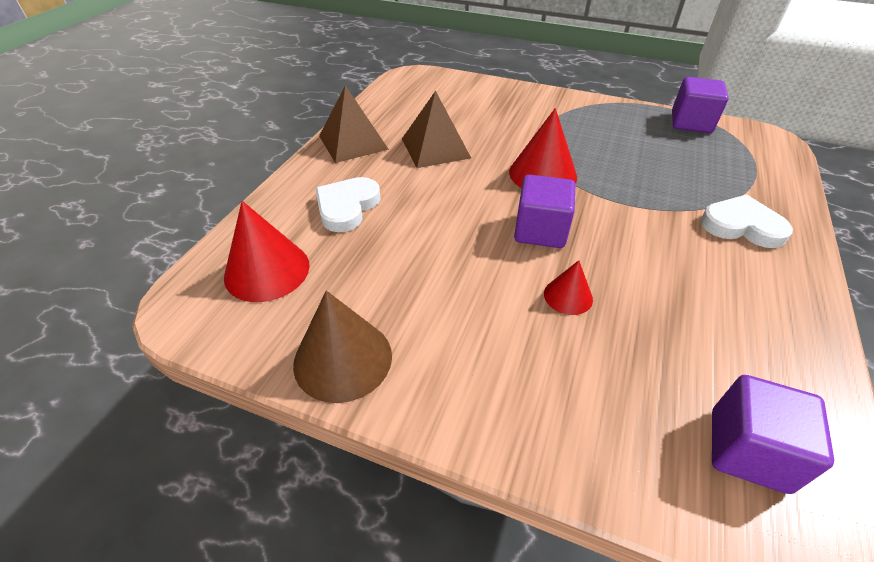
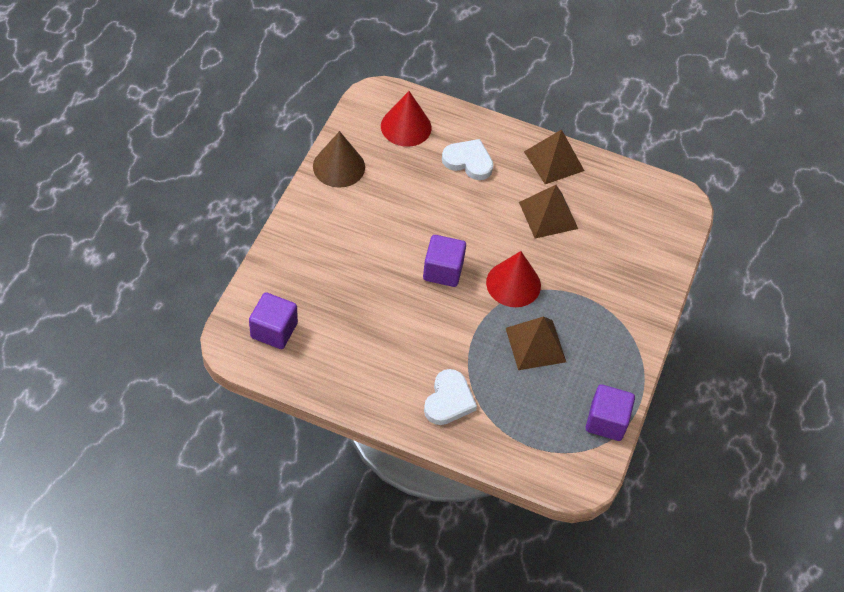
camera: 85 degrees right, 10 degrees up
red cone [544,260,593,315] -> none
none -> brown pyramid [506,316,566,370]

